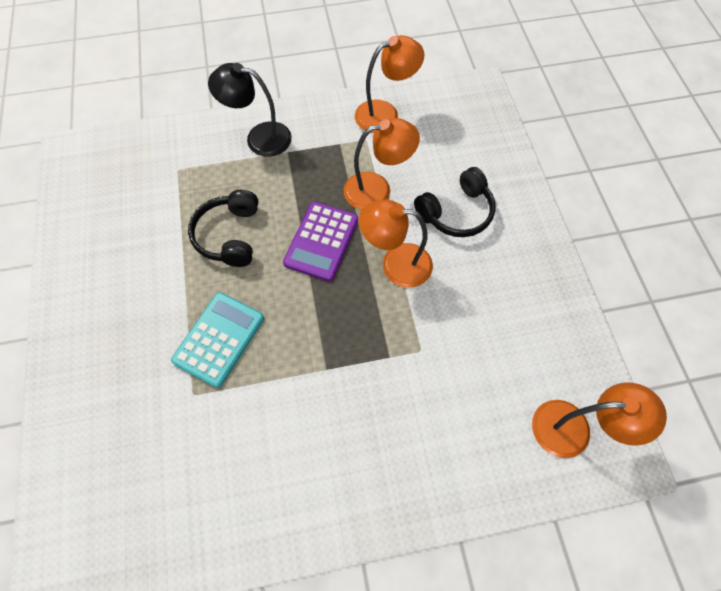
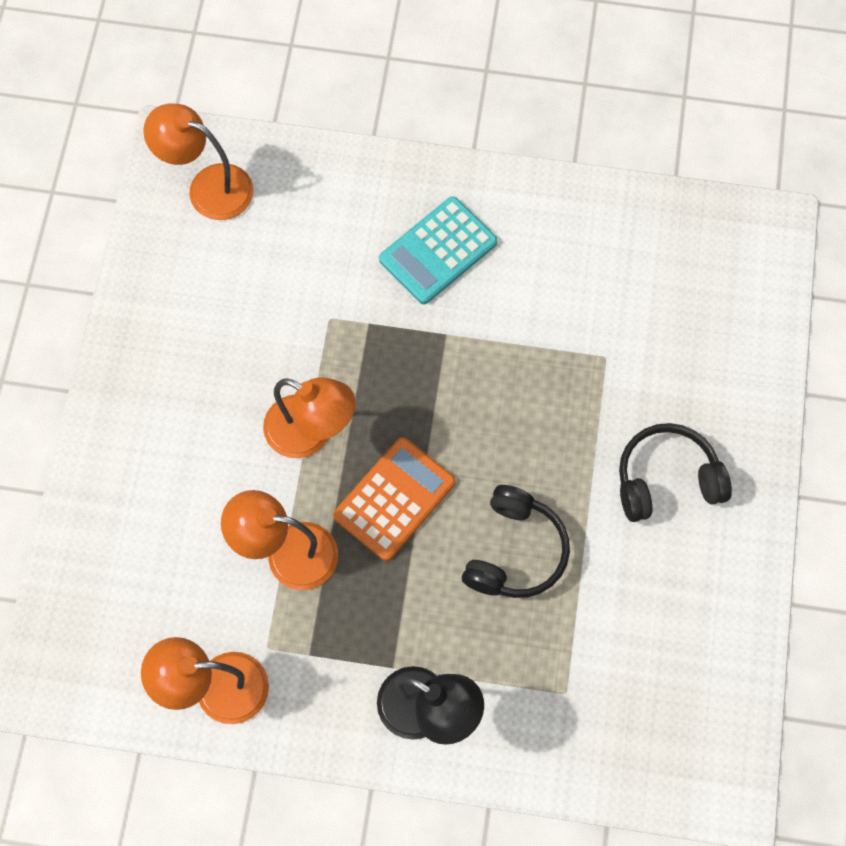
camera: 160 degrees left, 5 degrees up
turquoise calculator [171,293,264,388] -> turquoise calculator moved to [379,196,498,304]
purple calculator [283,202,358,281] -> orange calculator [333,437,455,561]
black headphones [414,167,496,237] -> black headphones moved to [619,423,732,522]

